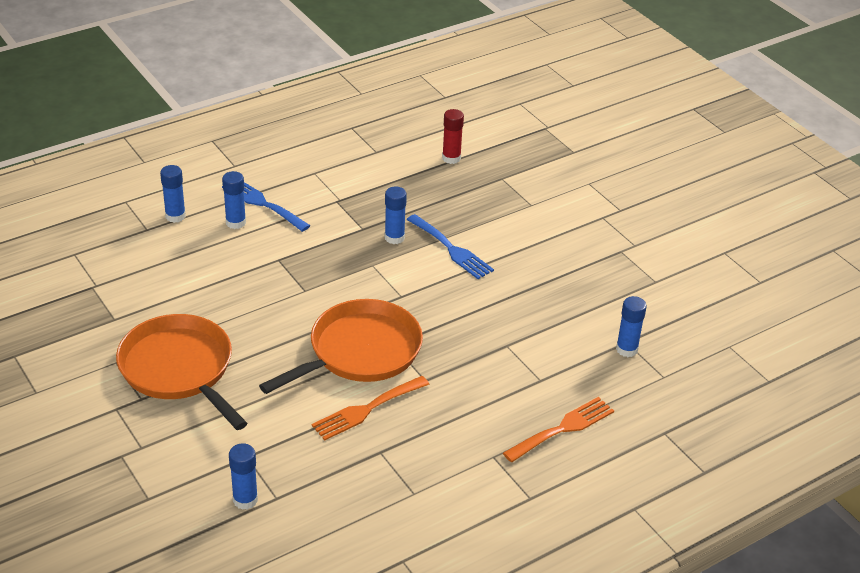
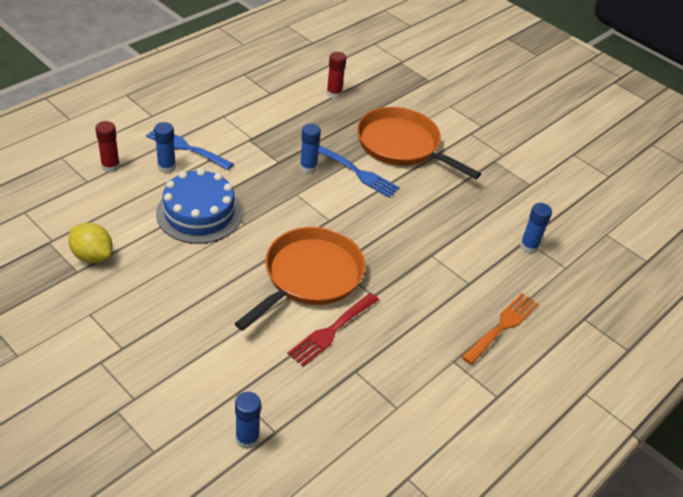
camera: 15 degrees left, 5 degrees up
orange pan [116,314,248,430] -> orange pan moved to [357,107,481,179]
blue glue stick [160,165,186,223] -> red glue stick [95,121,120,173]
orange fork [312,376,430,441] -> red fork [287,293,379,367]
none -> yellow lemon [68,223,113,263]
none -> blue cake [156,168,242,244]

